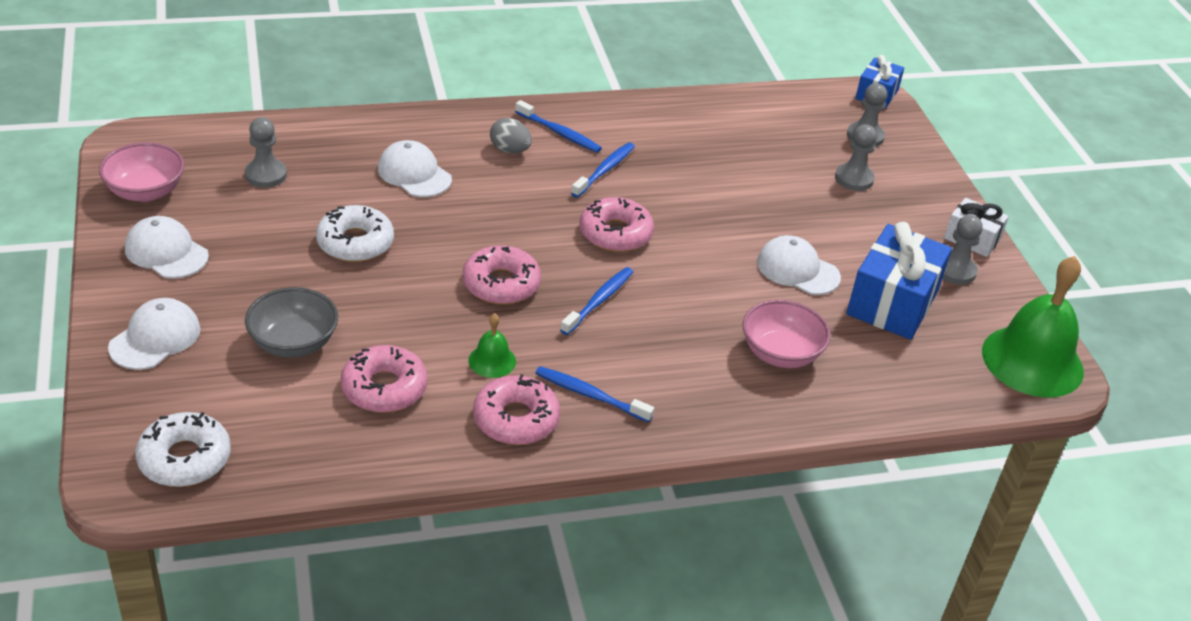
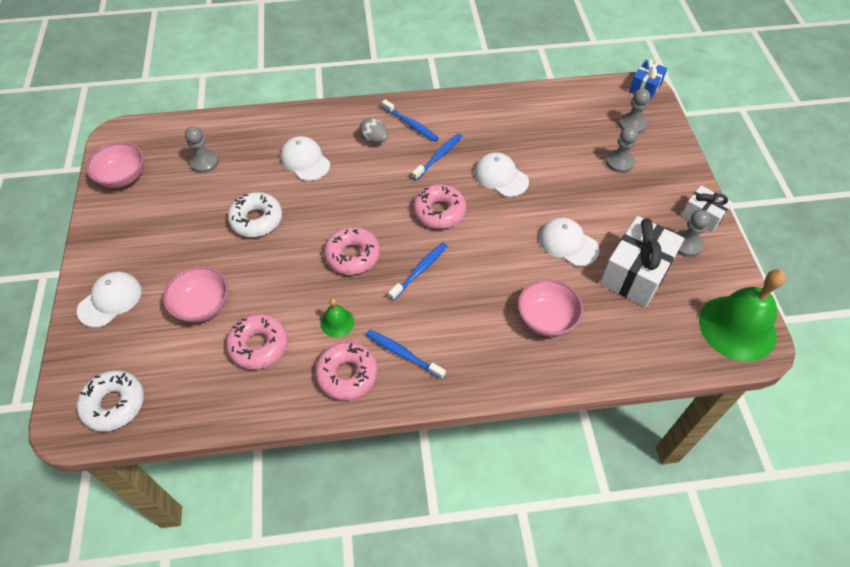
camera: 10 degrees right, 15 degrees up
white cap [125,216,209,279] -> white cap moved to [474,152,529,197]
grey bowl [245,287,338,358] -> pink bowl [163,266,228,323]
blue gift [847,222,952,340] -> white gift [600,216,685,307]

